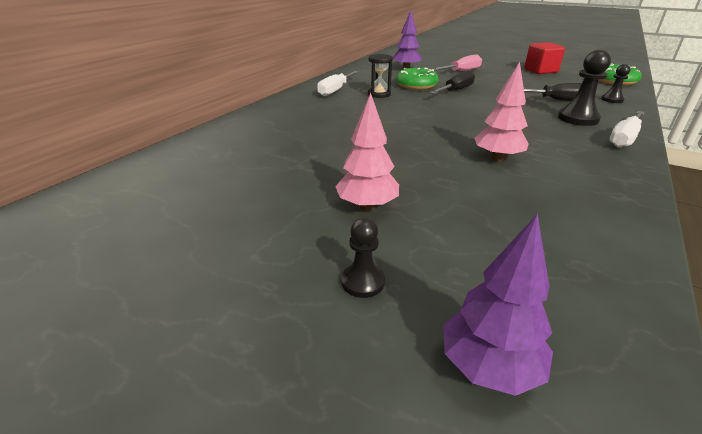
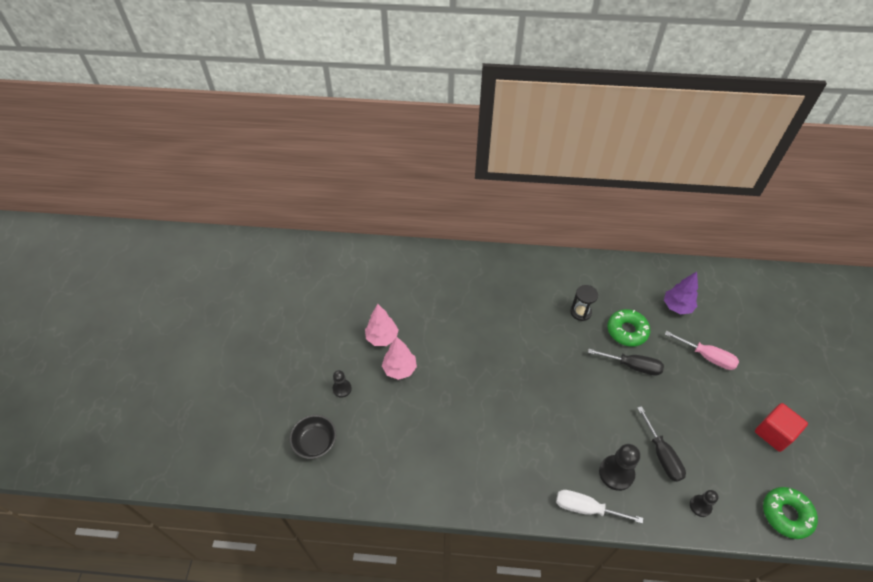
camera: 65 degrees right, 20 degrees up
white screwdriver [317,71,359,96] -> none
purple tree [443,213,553,396] -> black bowl [289,415,336,459]
pink tree [474,62,529,161] -> pink tree moved to [365,304,399,346]

